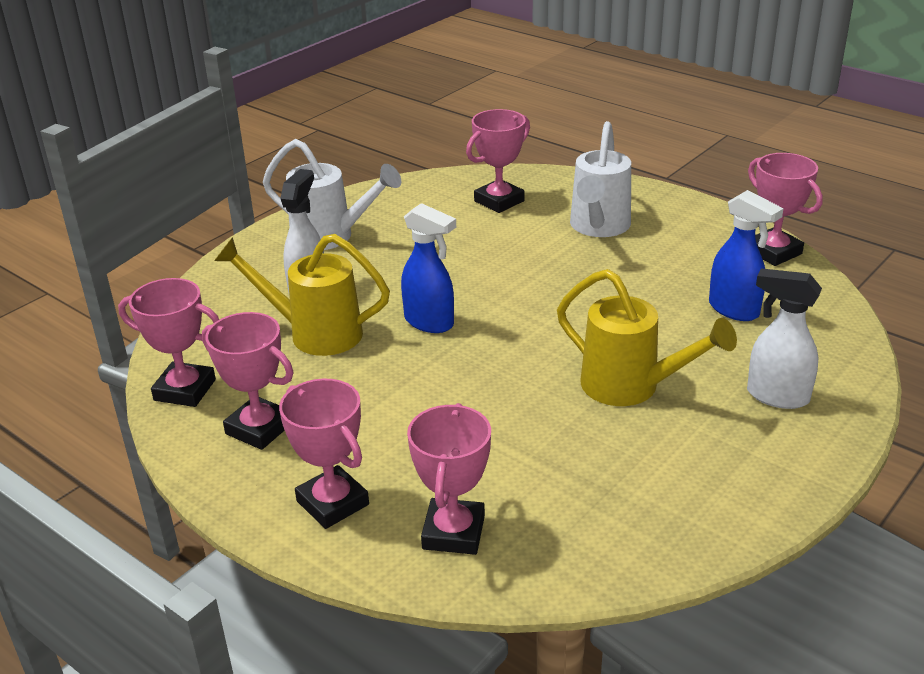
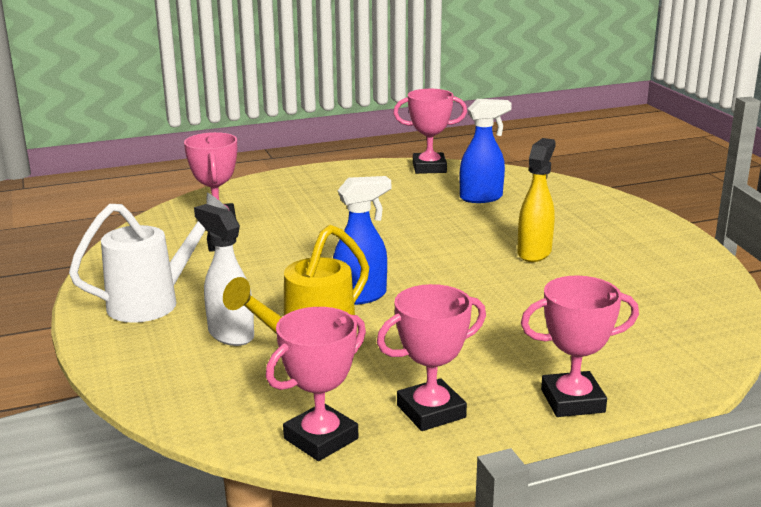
camera: 60 degrees left, 10 degrees down
pink trophy [407,403,491,555] -> none
yellow watering can [557,269,737,406] -> yellow spray bottle [517,138,556,262]
white watering can [570,121,631,237] -> none
white spray bottle [747,268,822,409] -> none

